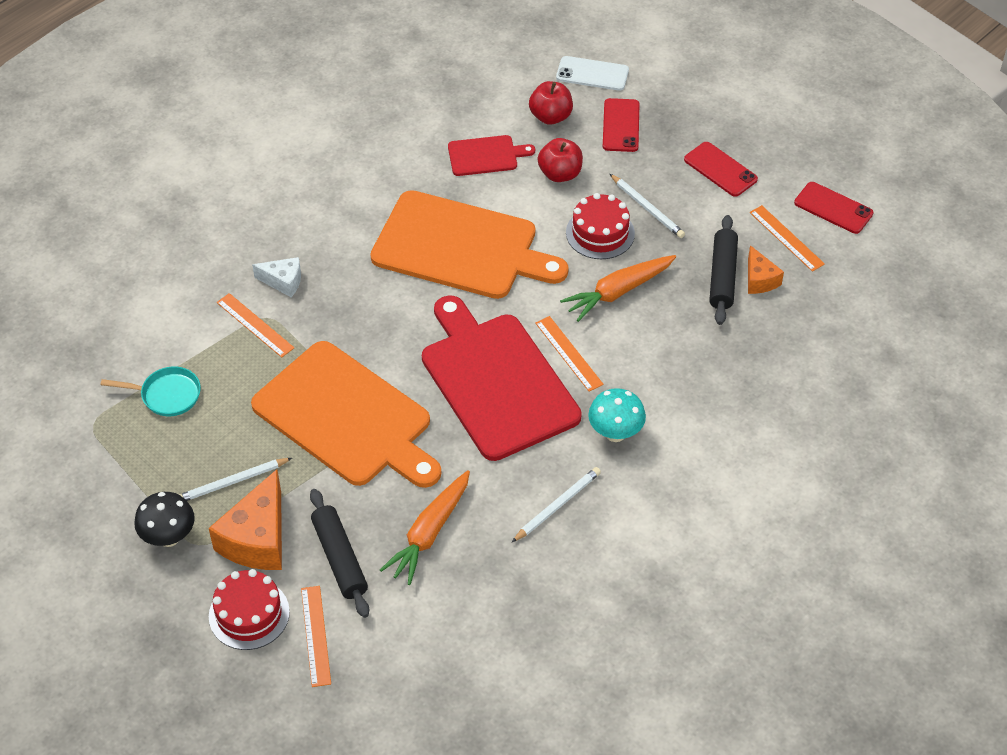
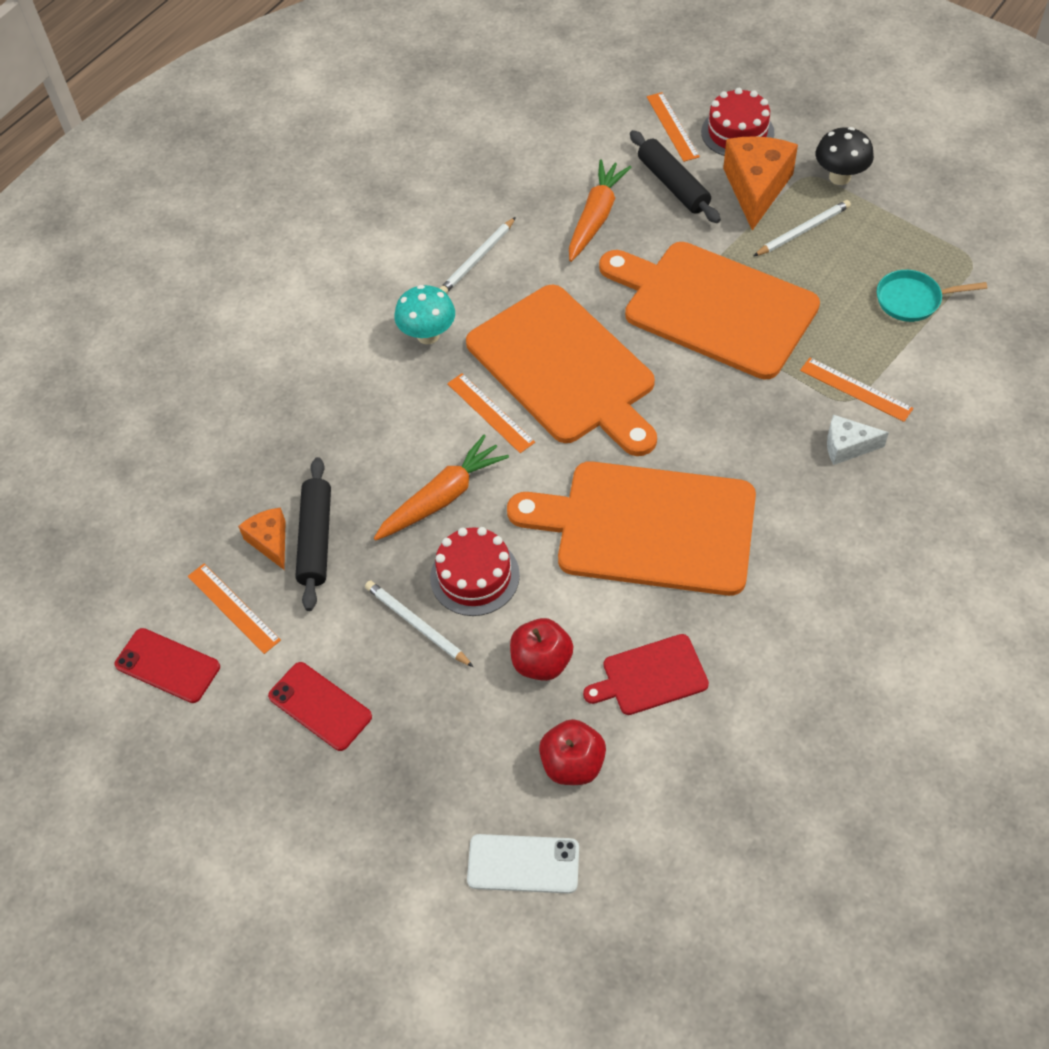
camera: 175 degrees right, 5 degrees up
red cutting board [422,295,582,461] -> orange cutting board [466,285,657,456]
red phone [603,98,640,152] -> none

